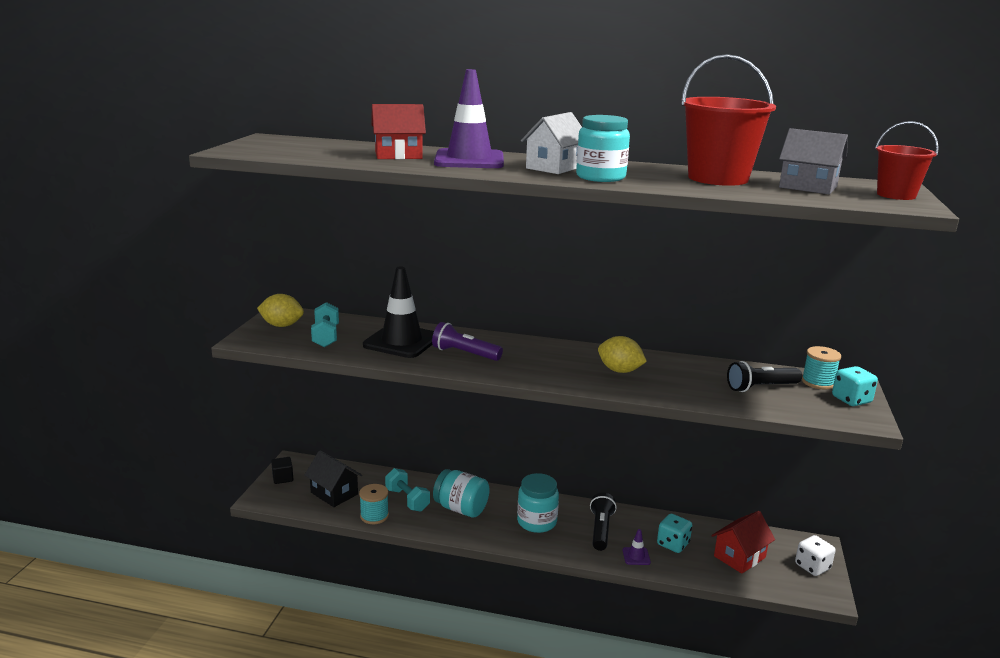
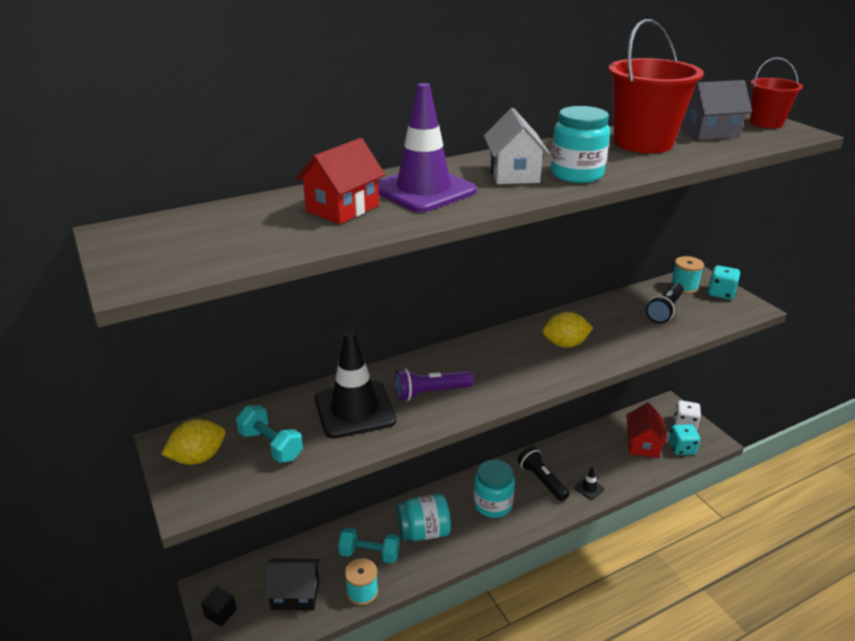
camera: 40 degrees left, 10 degrees up
purple traffic cone [623,529,651,565] -> black traffic cone [575,466,604,500]
turquoise dice [657,514,692,553] -> turquoise dice moved to [669,424,700,455]

